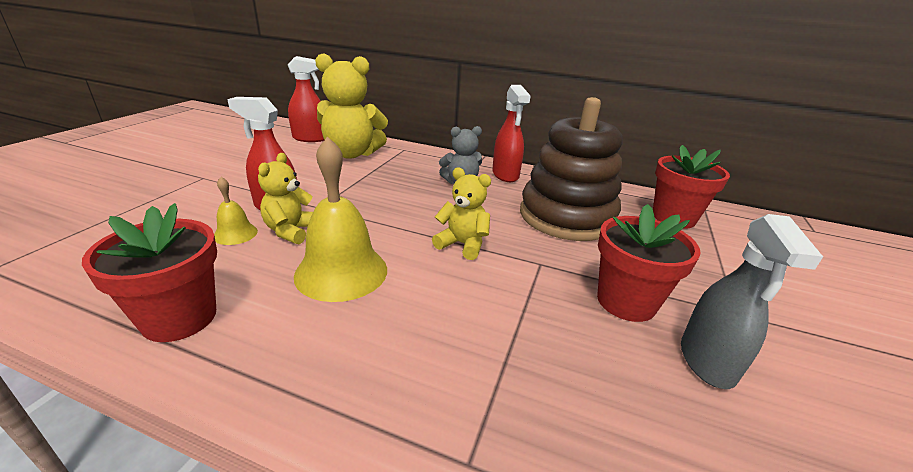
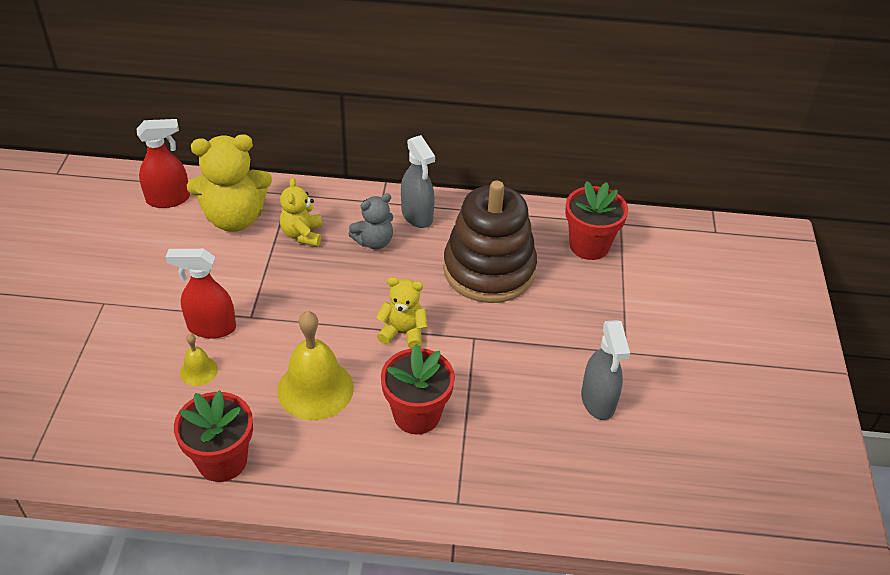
camera: 15 degrees left, 15 degrees up
yellow teddy bear [258,153,313,244] -> yellow teddy bear moved to [280,178,322,246]
red spray bottle [492,85,531,182] -> grey spray bottle [401,135,435,228]
red flower pot [597,204,701,322] -> red flower pot moved to [381,344,455,434]

